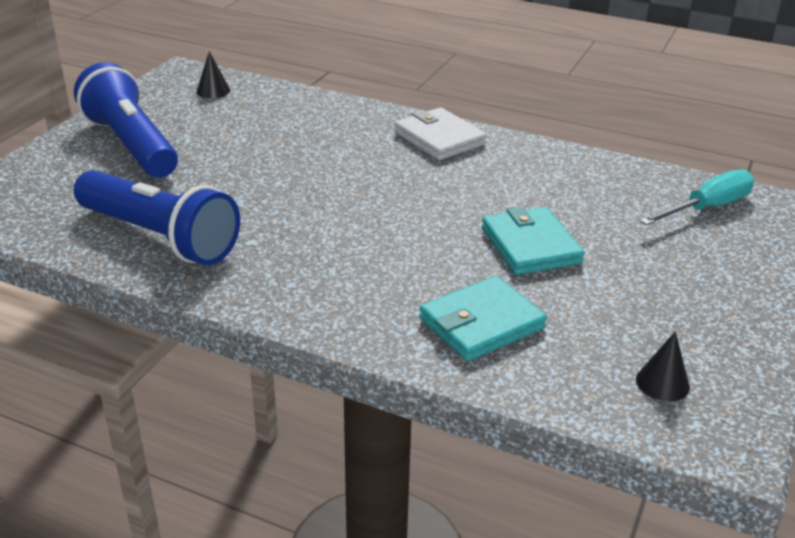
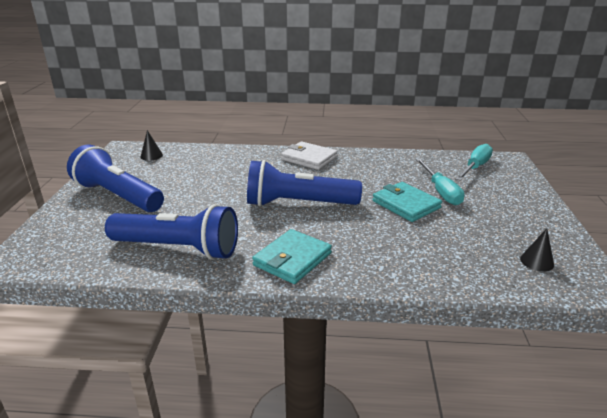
camera: 20 degrees left, 5 degrees down
turquoise wallet [419,276,547,361] -> turquoise wallet moved to [252,229,332,284]
none -> blue flashlight [247,160,362,207]
none -> turquoise screwdriver [416,159,465,205]

